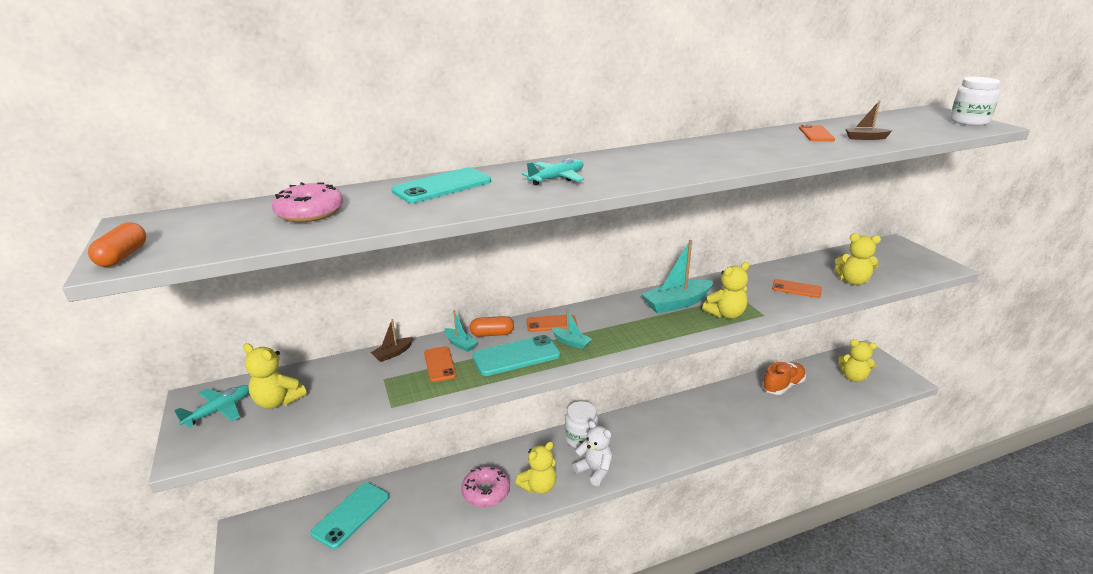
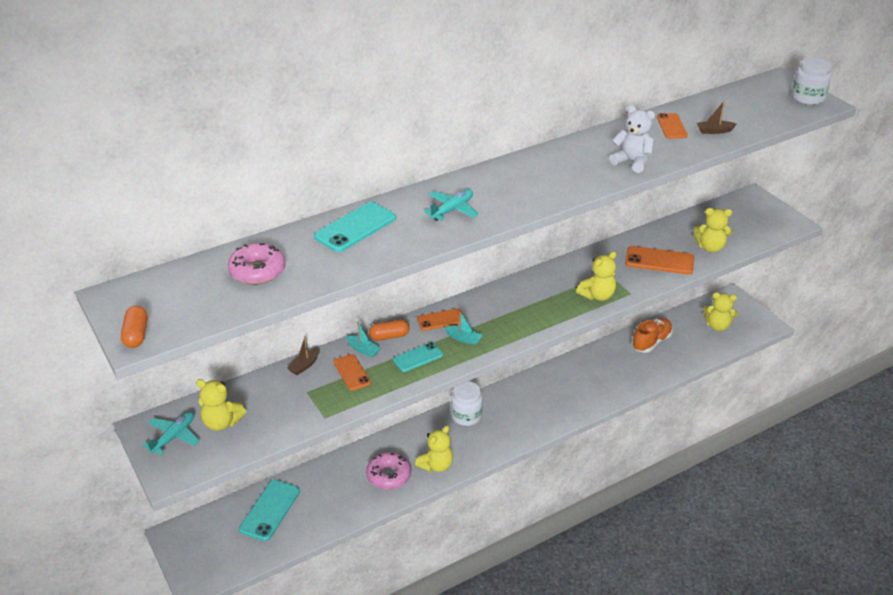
camera: 10 degrees left, 10 degrees up
turquoise phone [472,335,560,376] -> turquoise phone [393,342,443,372], size x0.64
white teddy bear [572,421,613,486] -> white teddy bear moved to [609,105,655,173]
turquoise boat [642,240,714,314] -> none
orange phone [772,279,822,298] -> orange phone [625,246,694,275], size x1.56

